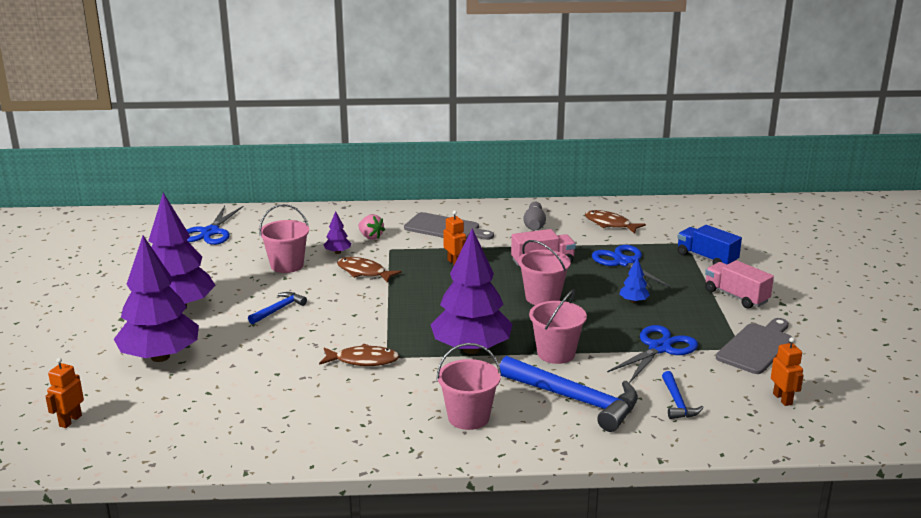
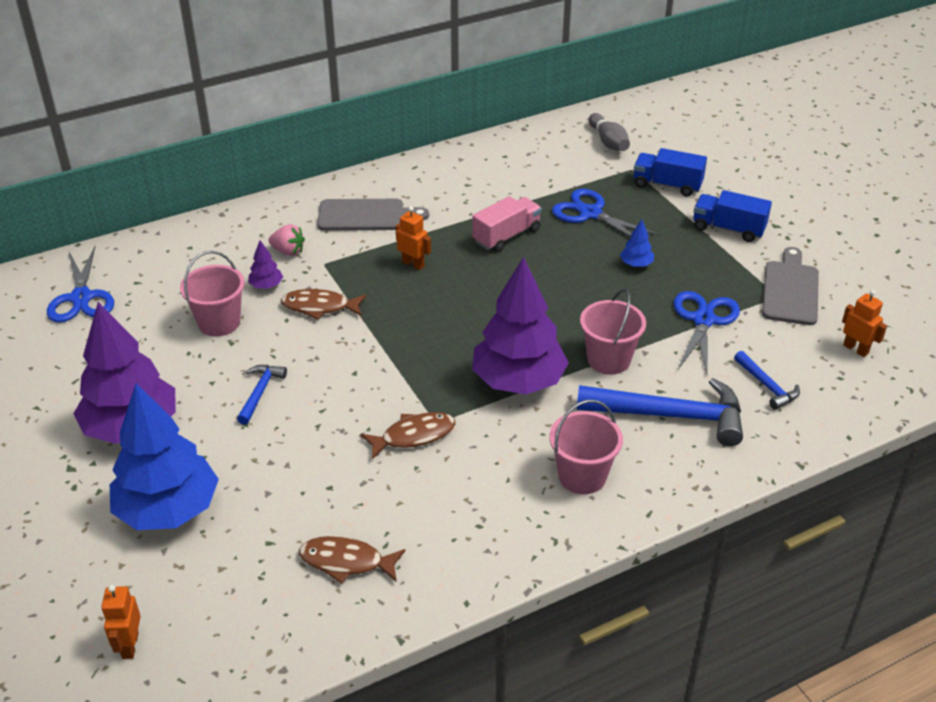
camera: 25 degrees left, 15 degrees up
purple tree [114,236,199,362] -> blue tree [110,383,219,530]
pink bucket [518,240,571,305] -> none
grey bowling pin [523,202,546,230] -> grey bowling pin moved to [589,113,630,151]
brown fish [584,210,646,234] -> brown fish moved to [299,536,406,584]
pink truck [705,260,774,309] -> blue truck [693,190,772,242]

